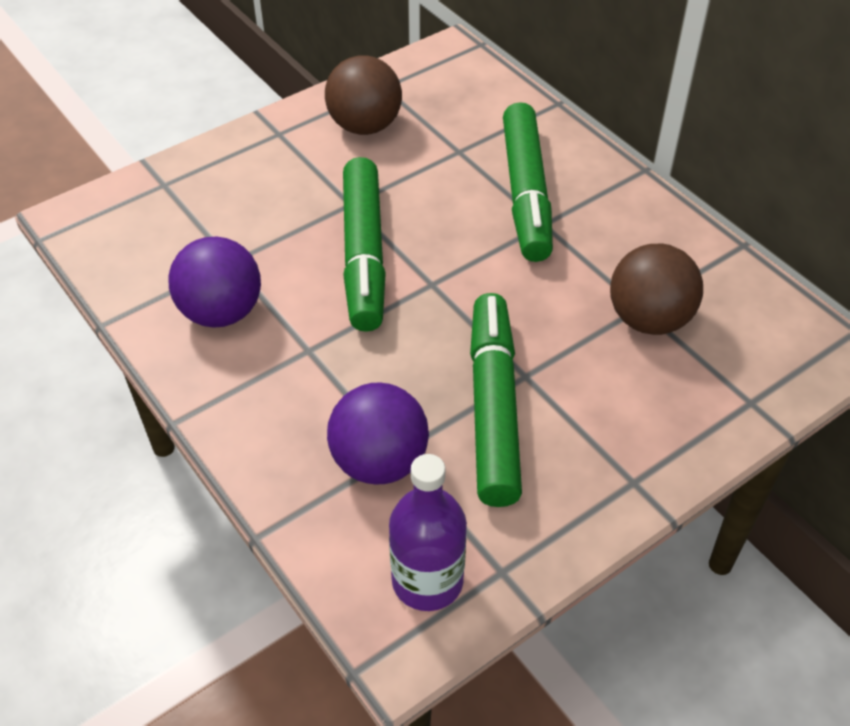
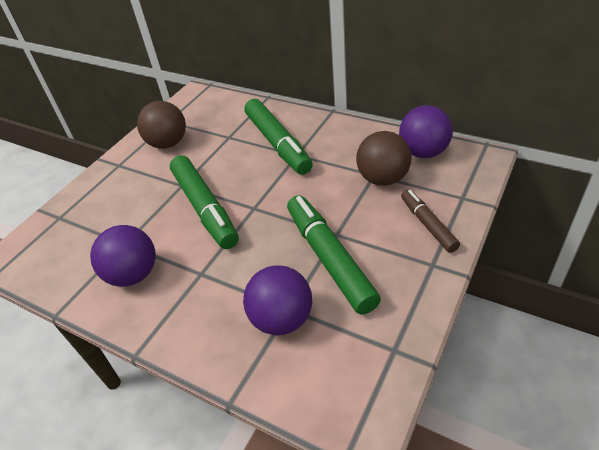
camera: 20 degrees left, 5 degrees down
purple bottle [389,454,467,611] -> none
none -> purple ball [399,105,453,158]
none -> brown marker [401,189,460,253]

